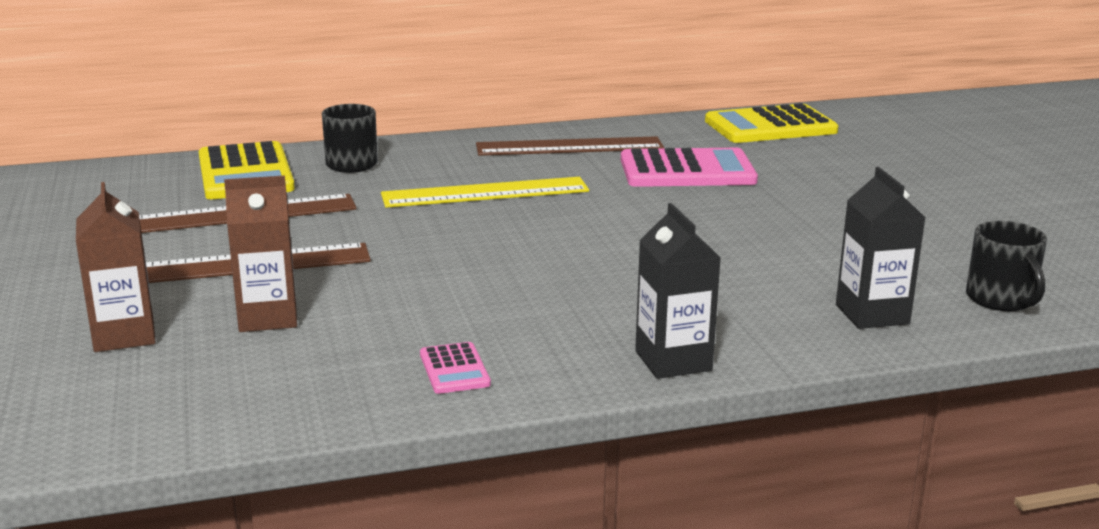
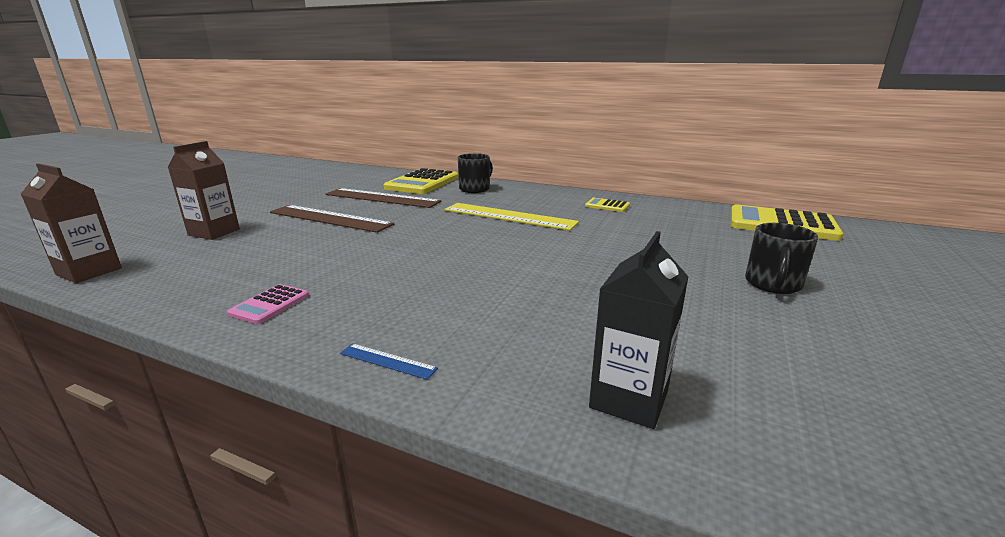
camera: 40 degrees right, 0 degrees up
brown carton [224,175,297,332] -> brown carton moved to [21,163,122,283]
brown ruler [476,136,664,156] -> yellow calculator [585,198,630,212]
pink calculator [621,148,758,187] -> none
black carton [635,203,721,379] -> blue ruler [340,343,438,380]
black mug [966,221,1047,311] -> black mug moved to [745,223,818,294]

